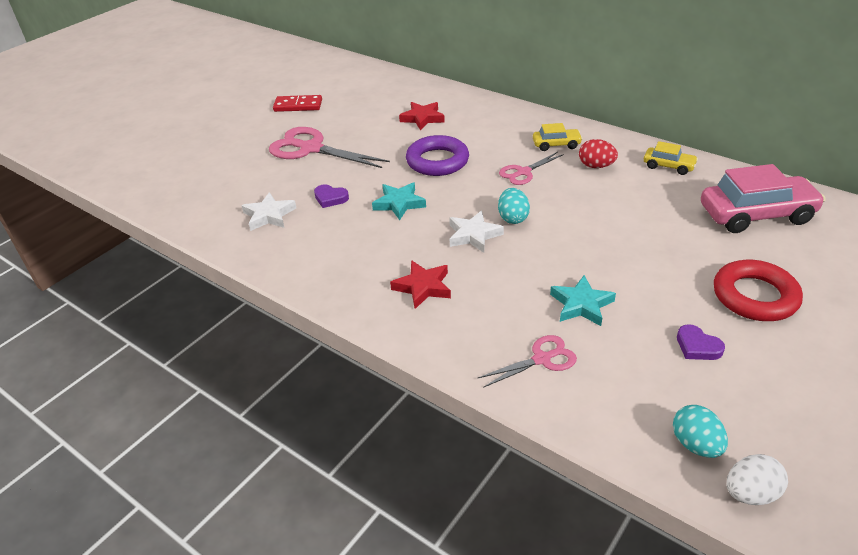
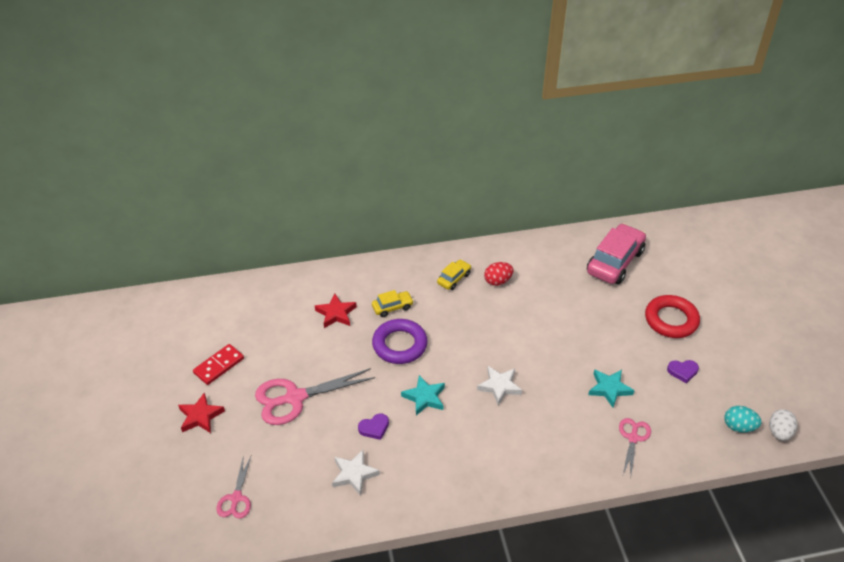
camera: 50 degrees left, 5 degrees up
red star [390,260,451,309] -> red star moved to [178,392,225,433]
turquoise egg [498,188,530,224] -> none
pink scissors [499,152,564,185] -> pink scissors moved to [216,455,251,519]
yellow car [644,141,698,175] -> yellow car moved to [372,290,414,317]

